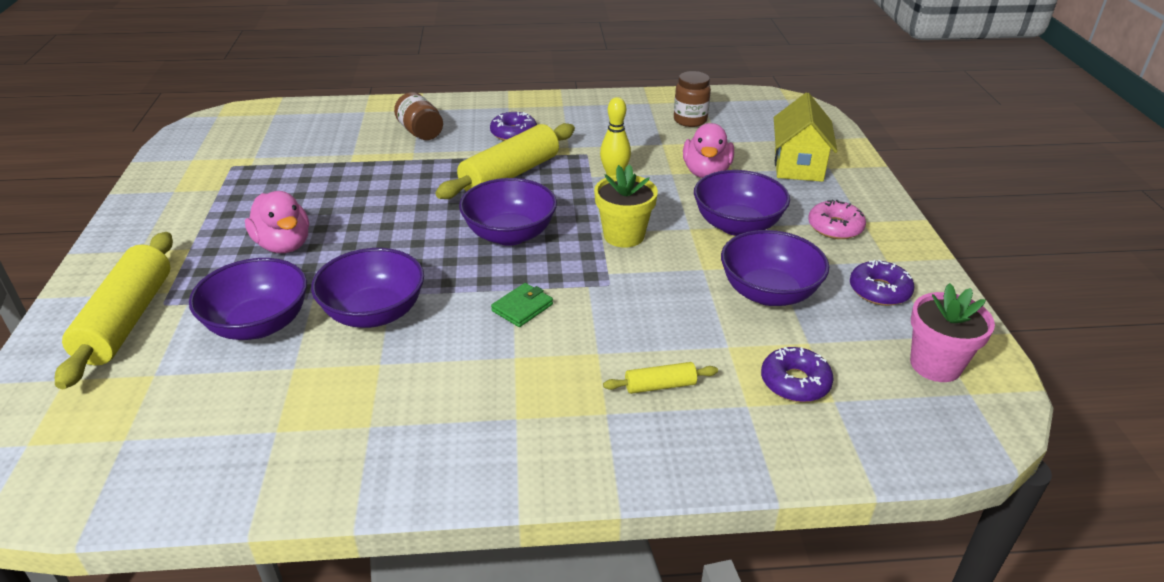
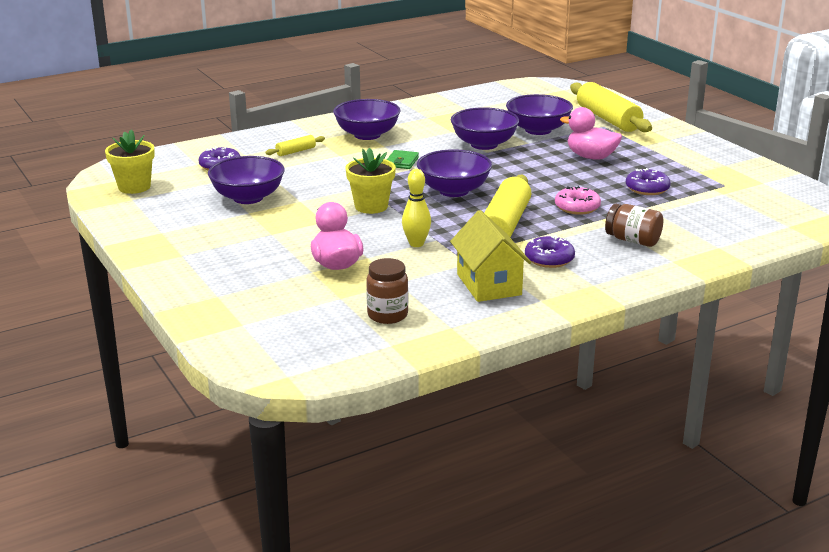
camera: 155 degrees right, 10 degrees down
purple bowl [694,170,790,236] -> purple bowl moved to [333,99,401,140]
yellow house [774,92,838,182] -> yellow house moved to [450,210,531,302]
pink donut [808,200,866,239] -> pink donut moved to [555,186,601,215]
purple donut [850,260,915,306] -> purple donut moved to [626,168,671,195]
pink flower pot [910,283,995,382] -> yellow flower pot [105,129,155,194]

